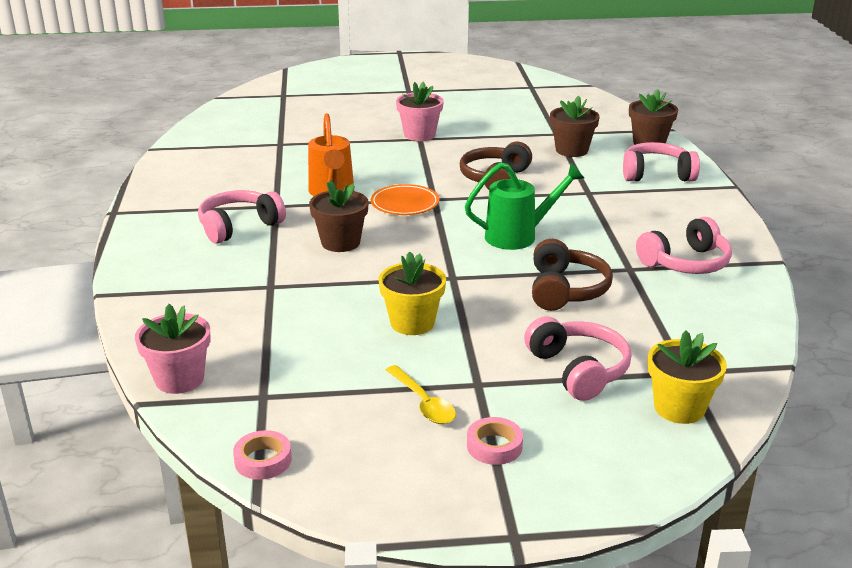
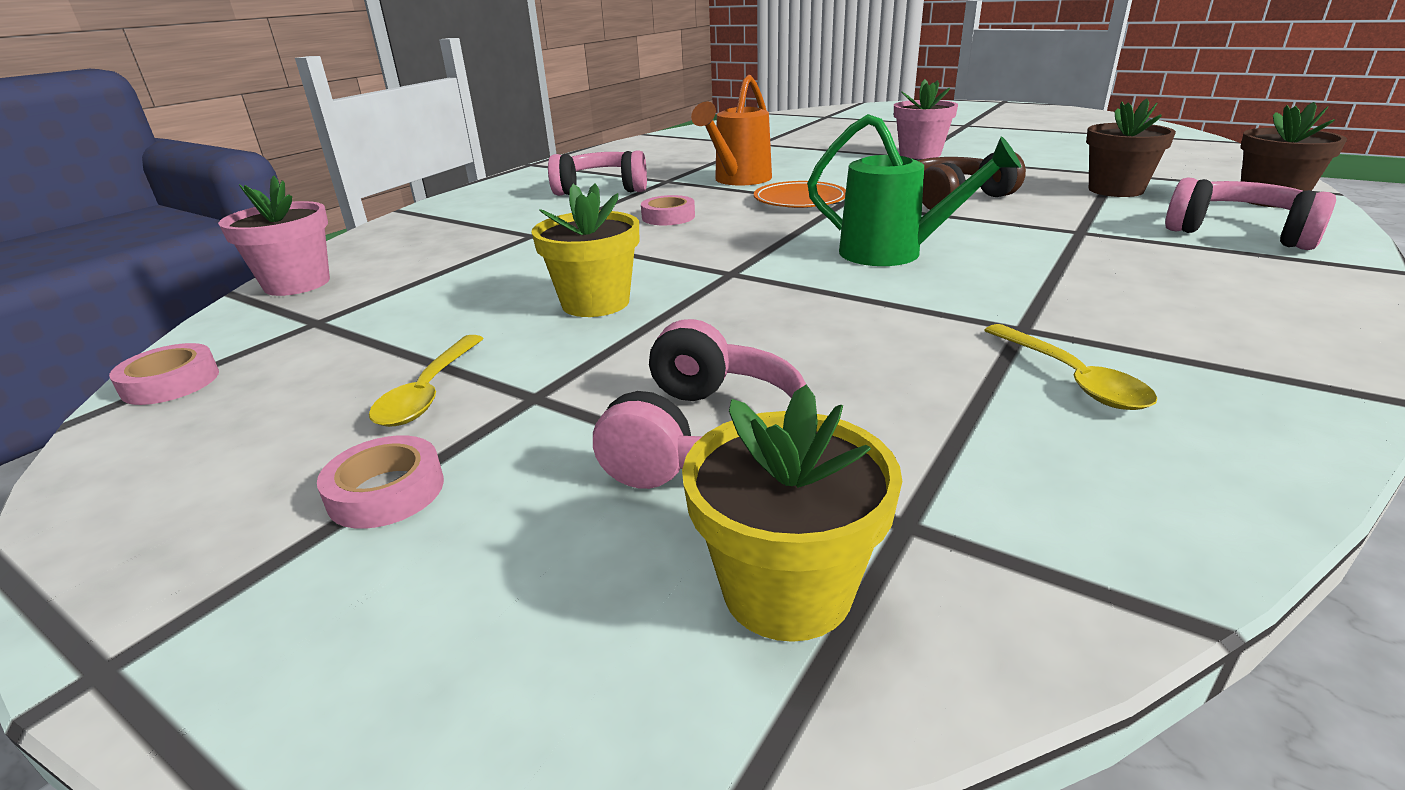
camera: 40 degrees right, 0 degrees up
brown flower pot [309,180,369,252] -> pink tape [641,195,695,225]
brown headphones [532,239,613,311] -> none
pink headphones [636,217,732,274] -> none
none -> yellow spoon [984,324,1158,410]

